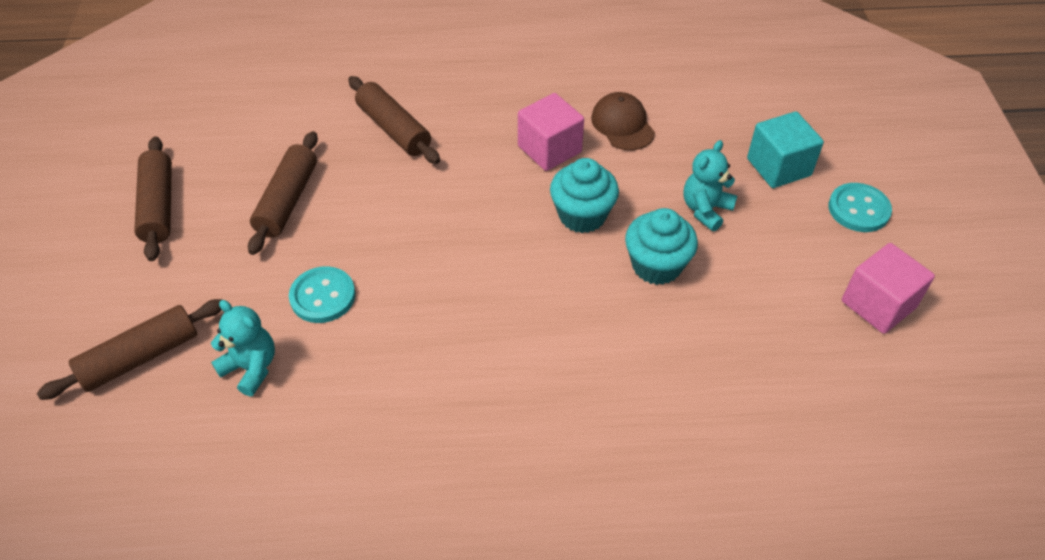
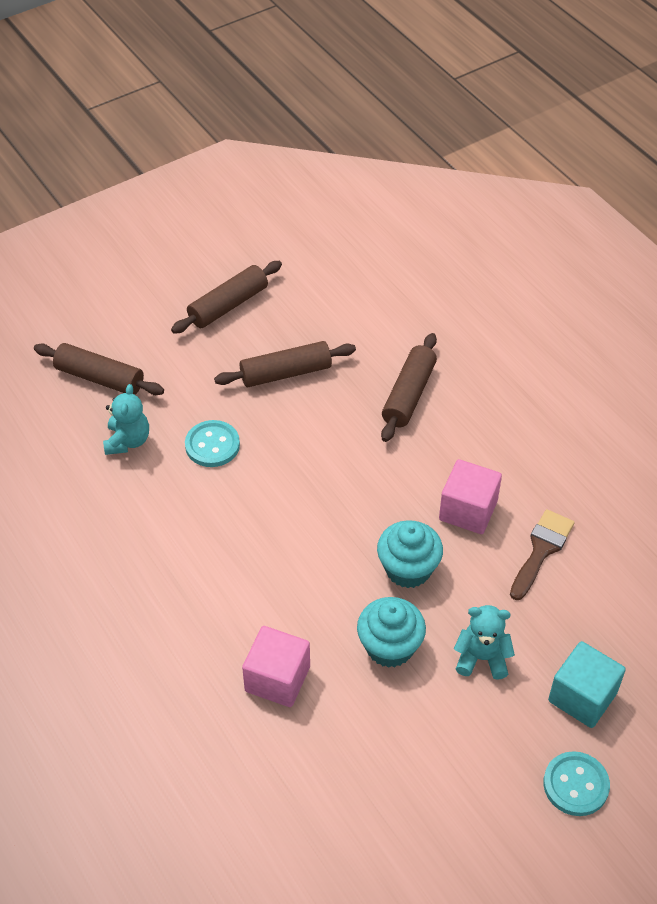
camera: 60 degrees right, 0 degrees up
brown cap [591,92,655,150] -> brown brush [510,509,575,600]
pink cube [842,243,935,334] -> pink cube moved to [242,626,310,707]

